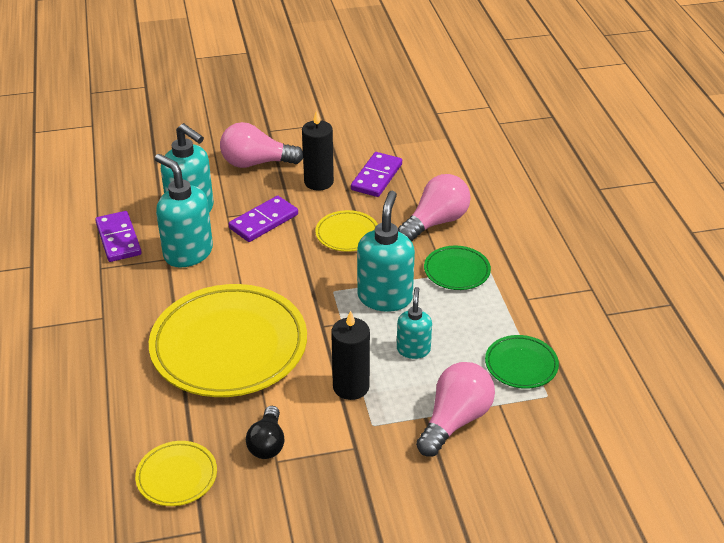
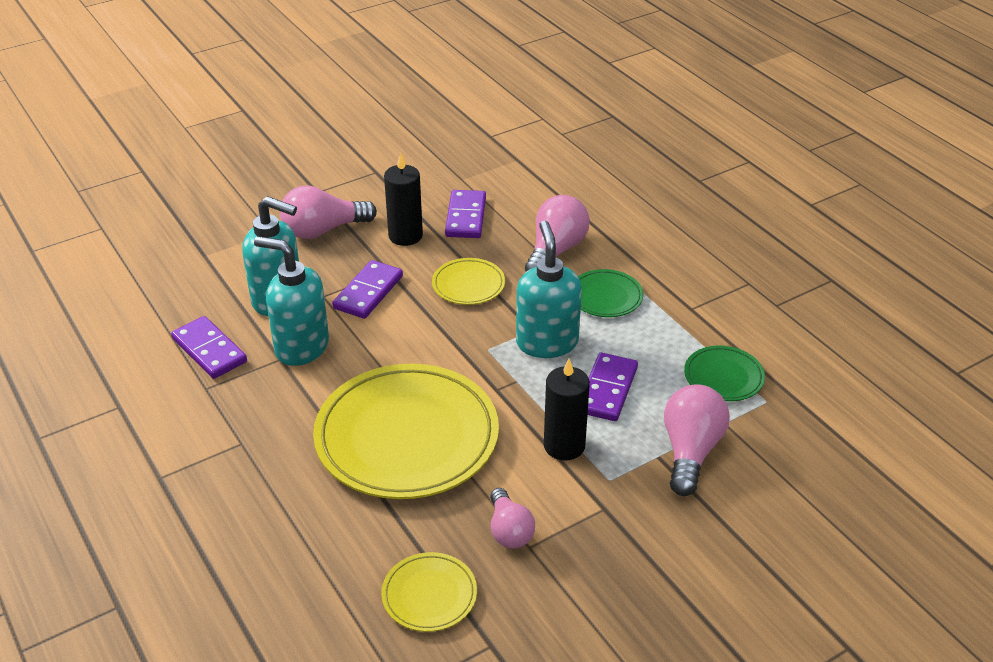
camera: 20 degrees left, 0 degrees up
black light bulb [246,406,285,459] -> pink light bulb [490,488,535,548]
turquoise soap dispenser [397,287,432,359] -> purple domino [588,352,638,421]

